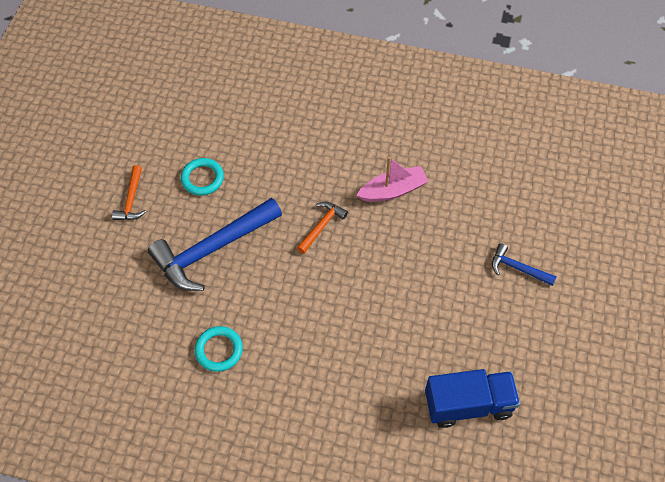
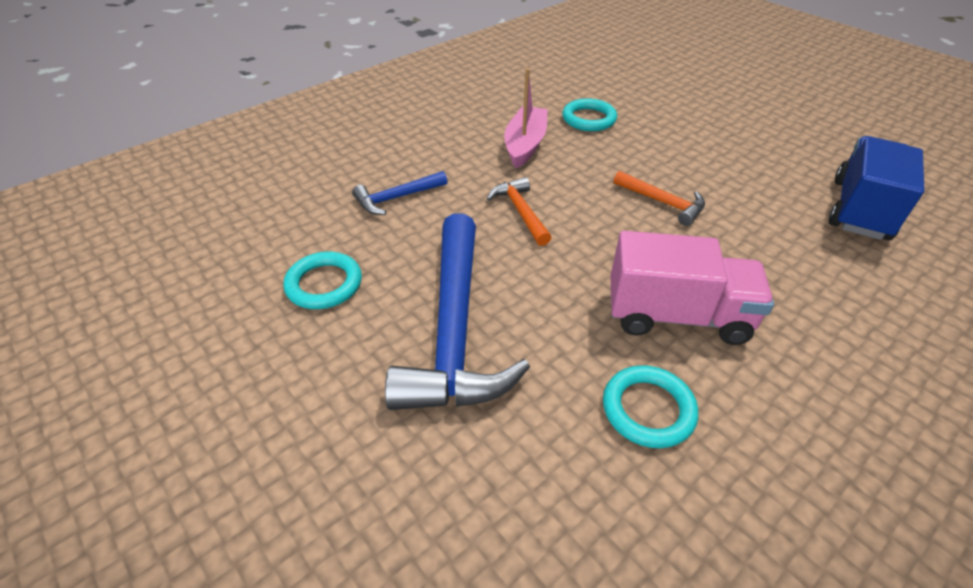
camera: 55 degrees left, 15 degrees down
orange hammer [112,165,146,220] -> orange hammer moved to [613,171,705,226]
blue hammer [492,243,557,286] -> blue hammer moved to [352,171,448,215]
none -> turquoise ring [562,98,617,131]
none -> pink truck [610,231,774,345]

